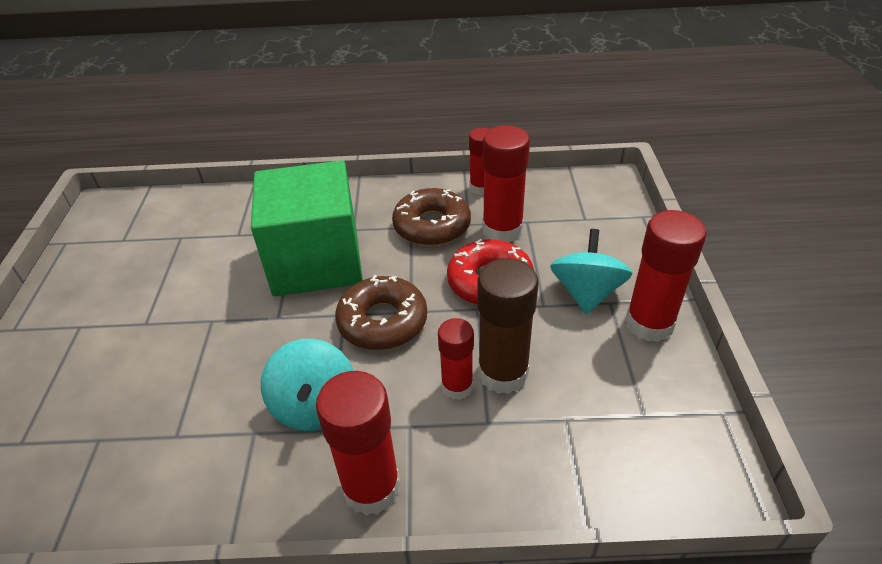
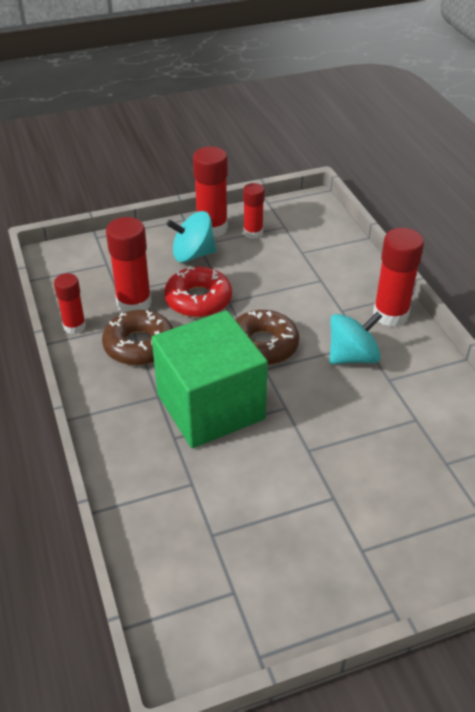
camera: 110 degrees left, 0 degrees up
red glue stick [438,318,474,400] -> red glue stick moved to [243,183,264,239]
brown glue stick [477,258,539,394] -> none

